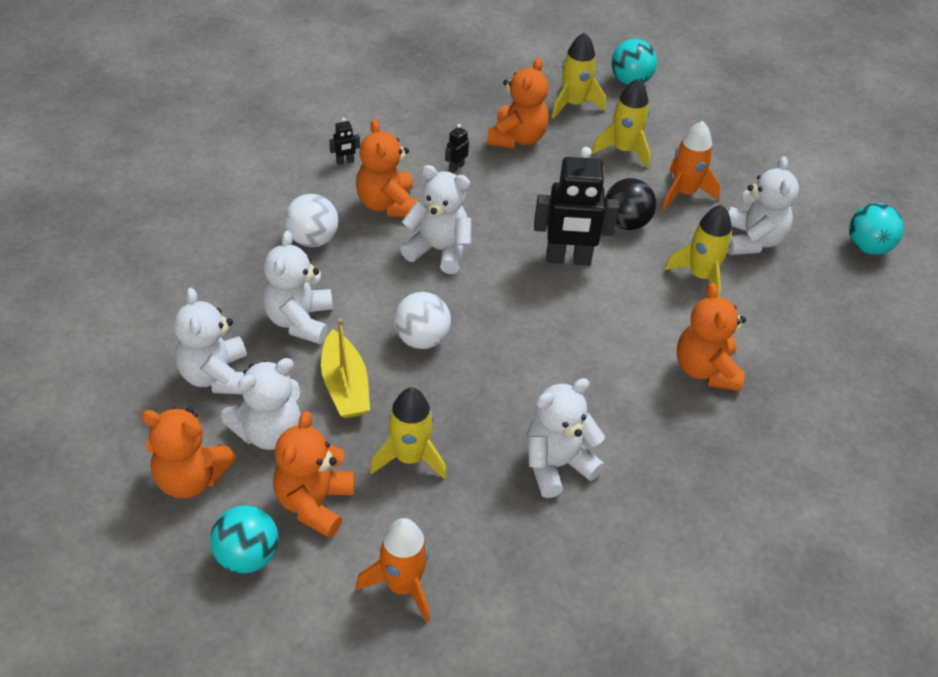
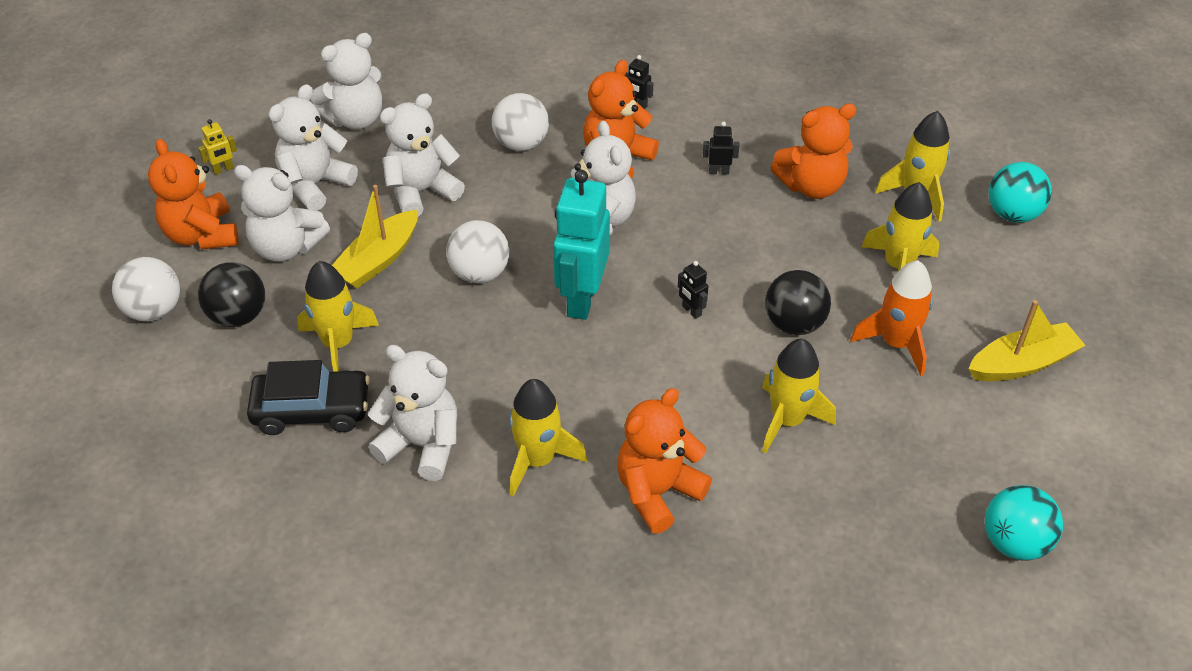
camera: 55 degrees right, 0 degrees up
turquoise ball [210,505,278,574] -> white ball [112,257,180,321]
orange teddy bear [273,411,355,538] -> black ball [198,262,265,327]
orange rocket [356,518,430,623] -> none
black robot [534,147,619,265] -> black robot [678,261,708,319], size x0.41
white teddy bear [728,156,799,255] -> white teddy bear moved to [311,33,382,130]
none -> yellow robot [198,119,237,175]
none -> black car [247,360,370,435]
none -> yellow rocket [509,379,587,496]
none -> turquoise robot [553,170,610,320]
none -> yellow boat [969,300,1086,381]

